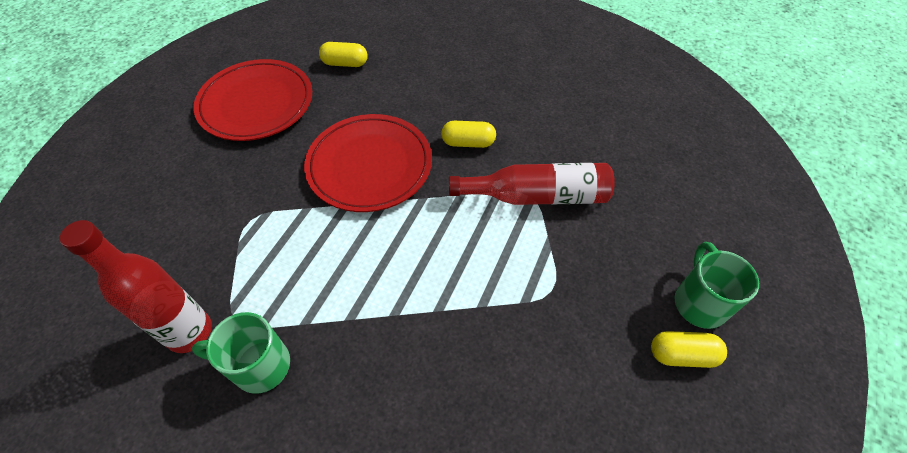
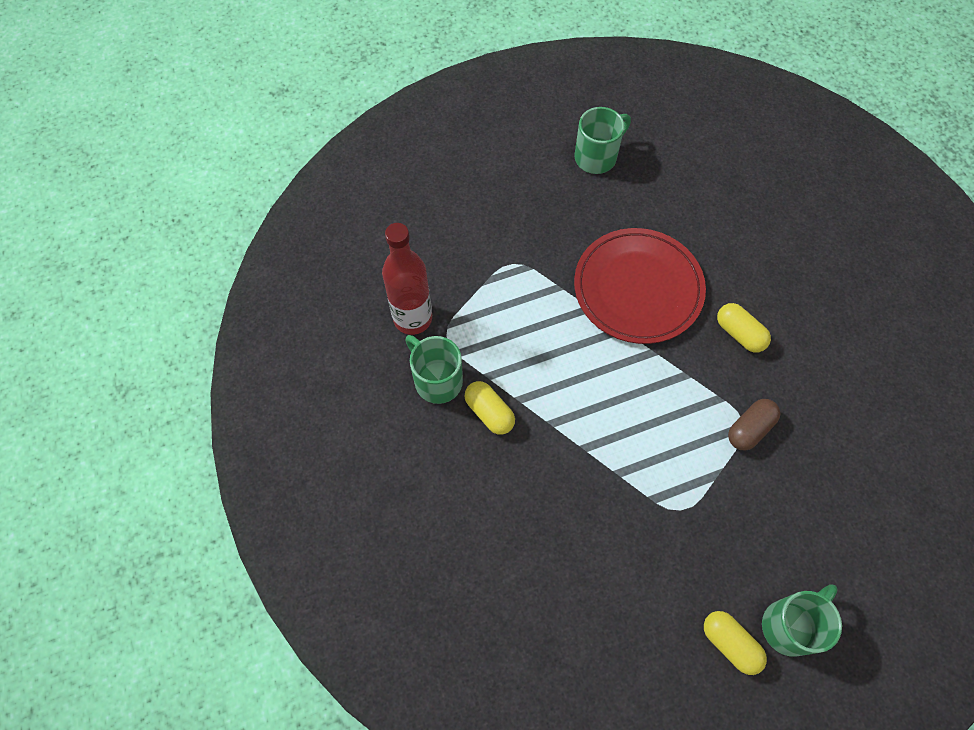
camera: 45 degrees right, 10 degrees up
red plate [193,59,312,141] -> green mug [574,107,631,174]
yellow capsule [319,42,368,67] -> yellow capsule moved to [464,381,515,435]
red bottle [449,163,615,205] -> brown capsule [728,399,780,450]

